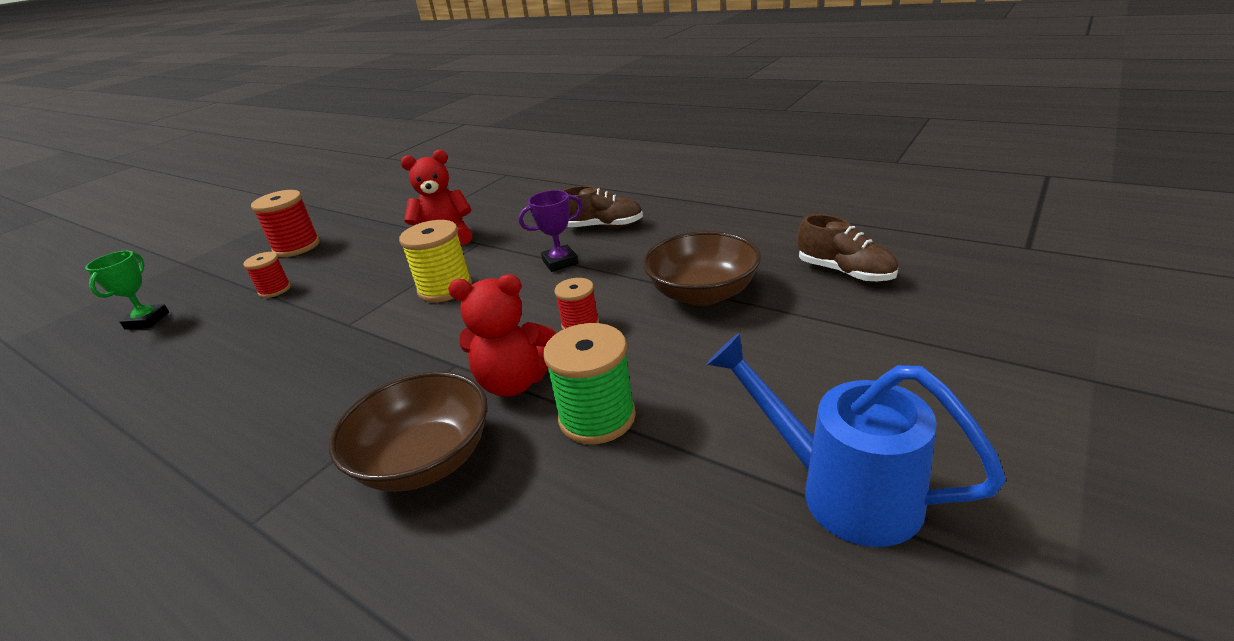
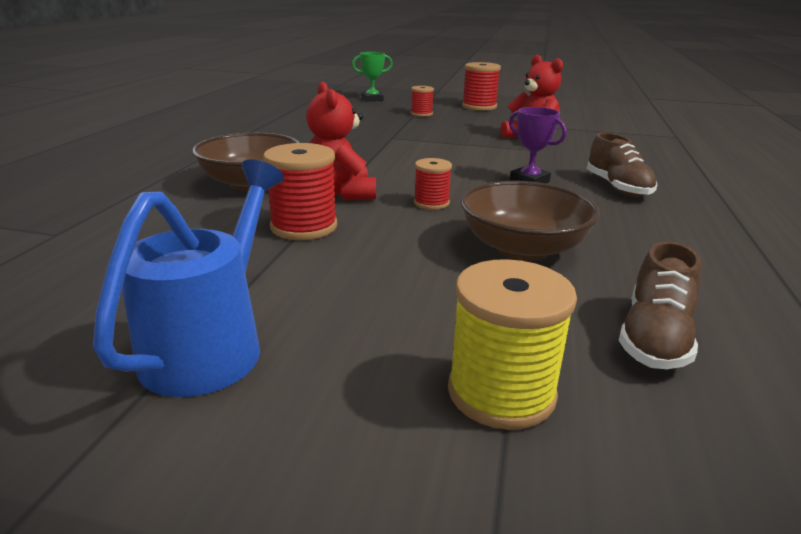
camera: 65 degrees right, 5 degrees down
yellow spool [399,220,472,302] -> yellow spool moved to [448,259,577,430]
green spool [543,323,636,444] -> red spool [263,143,337,240]

